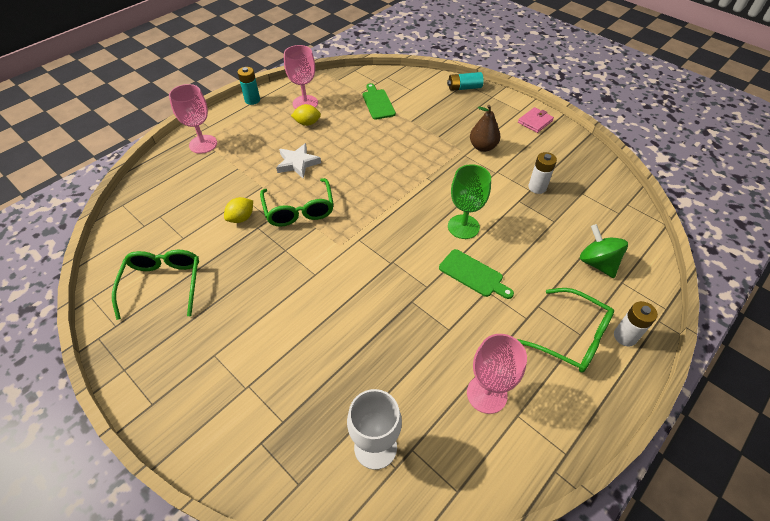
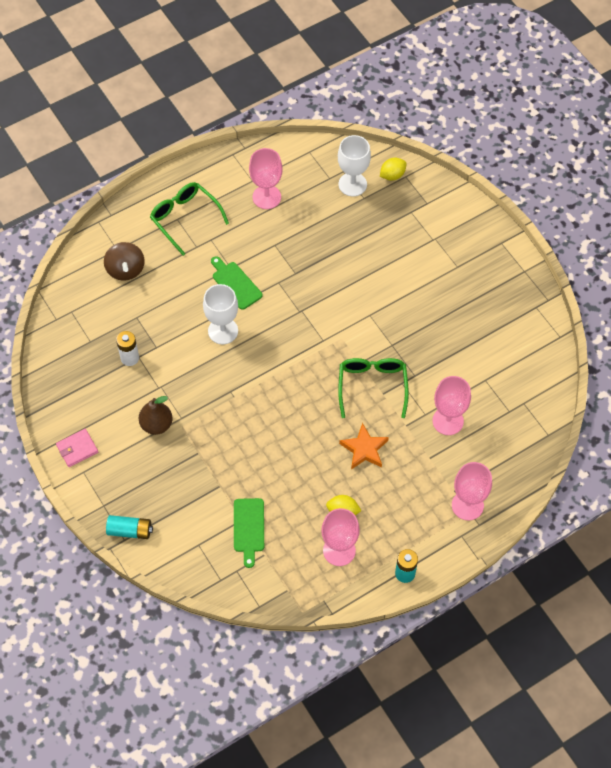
camera: 165 degrees left, 10 degrees up
green glasses [112,250,199,320] -> none
yellow lemon [224,197,253,223] -> yellow lemon moved to [380,158,407,181]
white star [276,143,321,178] -> orange star [339,423,389,469]
green goblet [448,164,491,239] -> white goblet [203,284,238,344]
green spinning top [580,224,628,278] -> brown spinning top [104,242,145,281]
white battery [614,301,658,346] -> none
none -> pink goblet [432,376,471,435]

